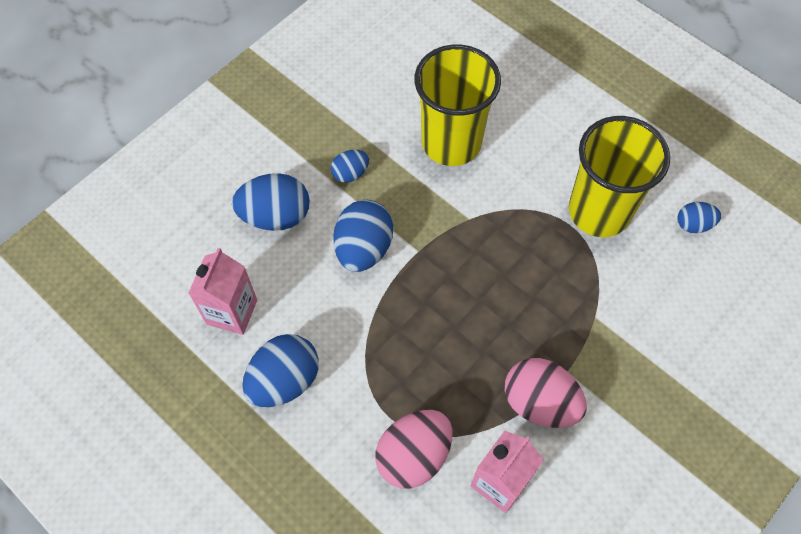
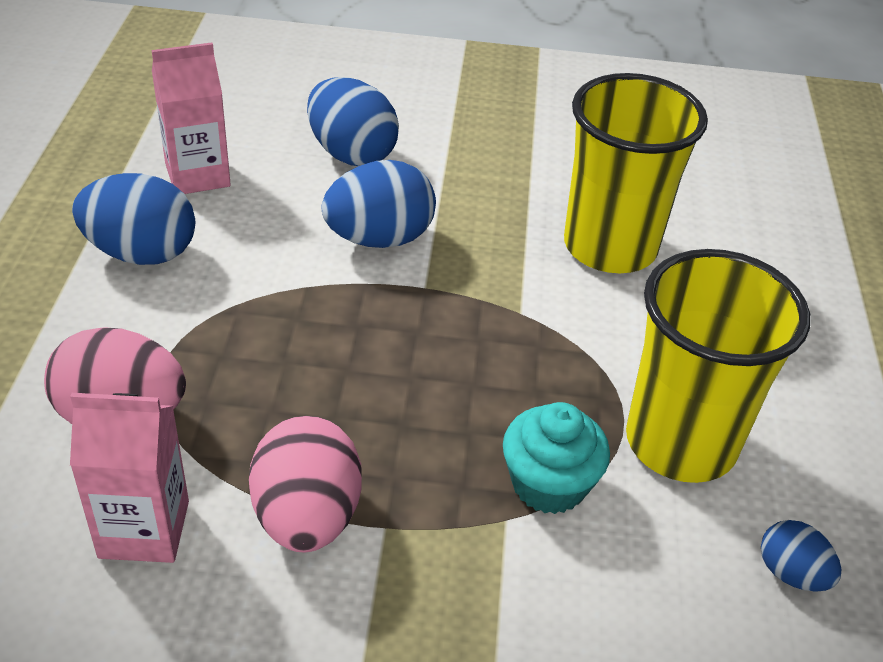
camera: 50 degrees right, 20 degrees down
blue egg [331,150,369,183] -> none
none -> turquoise cupcake [503,402,610,514]

